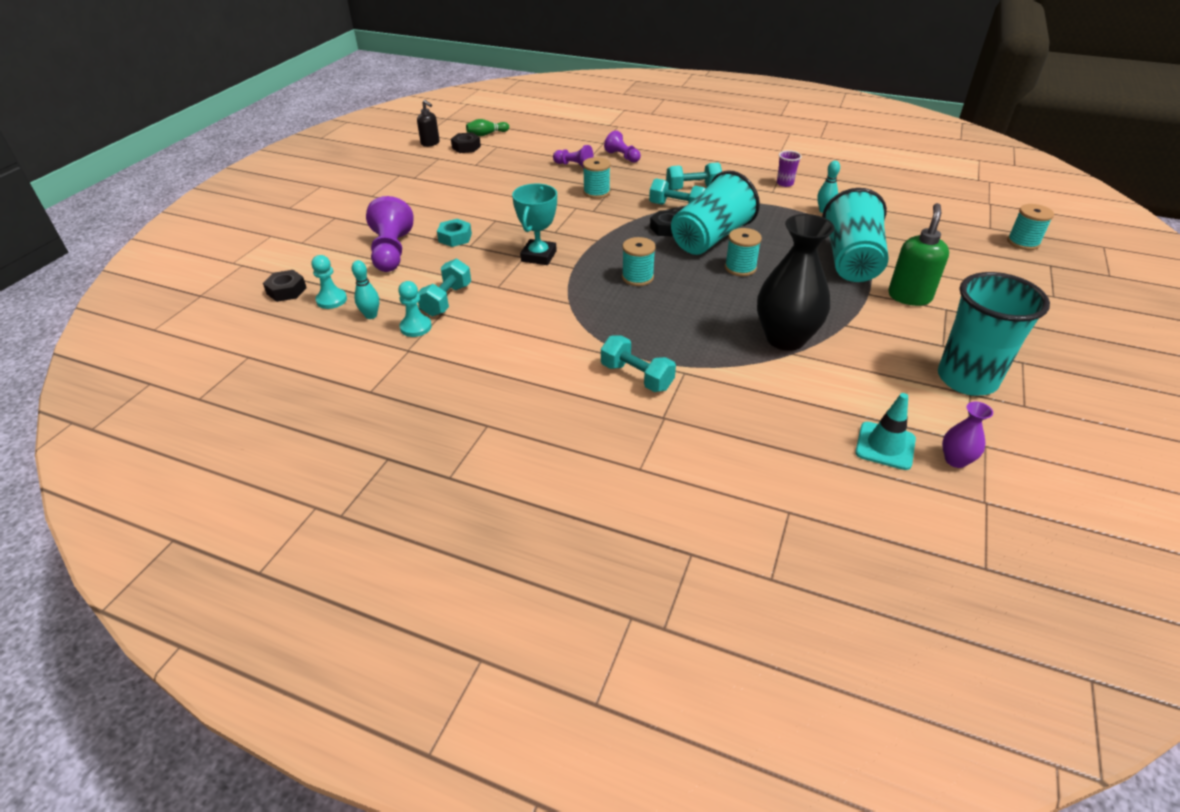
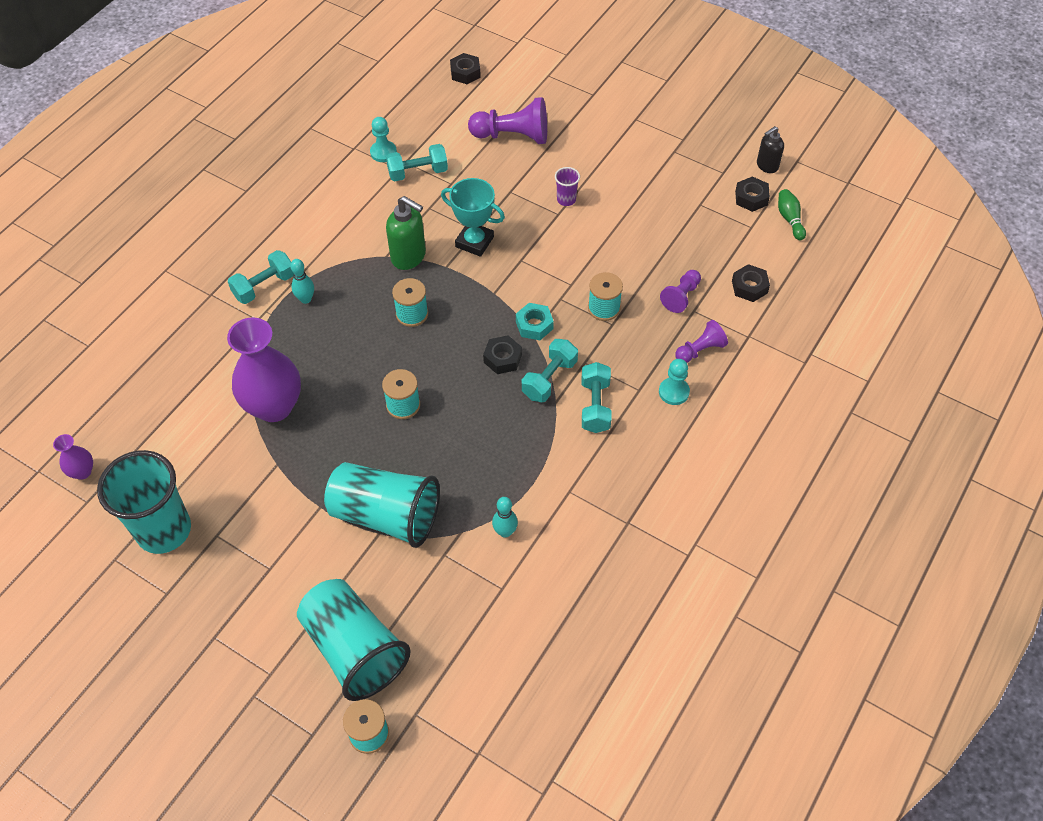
camera: 100 degrees right, 15 degrees up
turquoise pawn [312,255,347,309] -> turquoise pawn moved to [659,359,690,405]
turquoise bowling pin [352,260,379,319] -> turquoise bowling pin moved to [290,259,314,304]
turquoise dumbbell [418,259,471,316] -> turquoise dumbbell turned 45 degrees counterclockwise [386,144,448,182]
turquoise nut [437,219,472,247] -> turquoise nut moved to [516,303,554,340]
turquoise cup [671,170,760,255] -> turquoise cup moved to [297,579,411,701]
black vase [757,214,835,351] -> purple vase [227,317,301,422]
purple cup [777,150,802,187] -> purple cup moved to [555,167,580,206]
turquoise traffic cone [855,393,916,470] -> none
green soap dispenser [888,203,949,306] -> green soap dispenser moved to [386,196,426,270]
none -> black nut [732,264,770,302]

